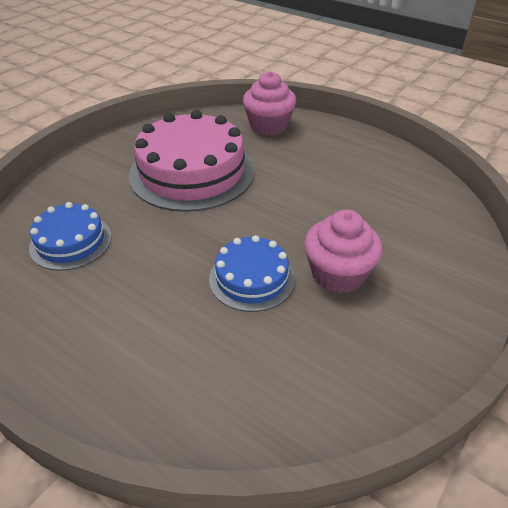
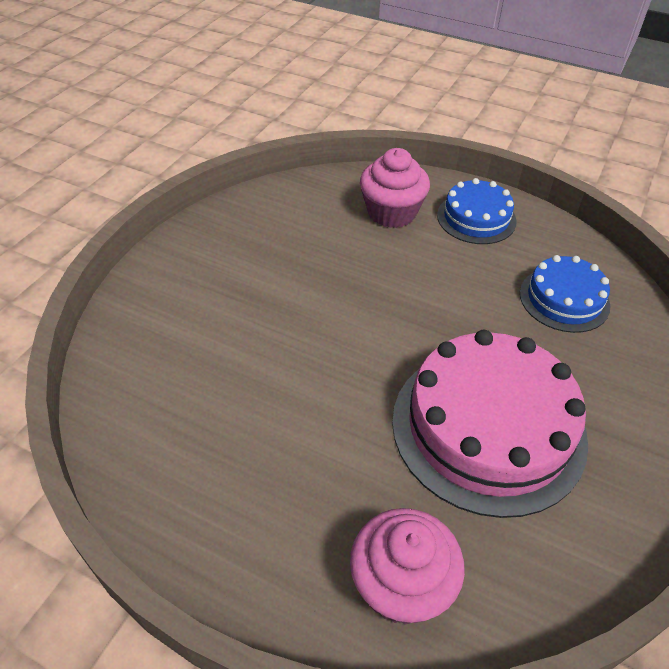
camera: 170 degrees right, 5 degrees up
blue cake [209,235,295,312] -> blue cake moved to [437,178,517,244]
pink cupcake [304,209,383,294] -> pink cupcake moved to [360,148,430,228]

